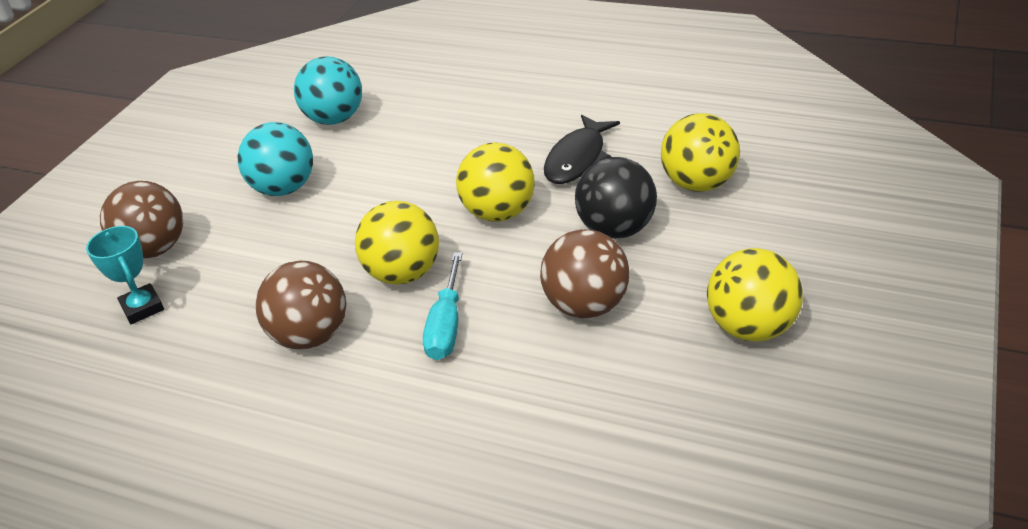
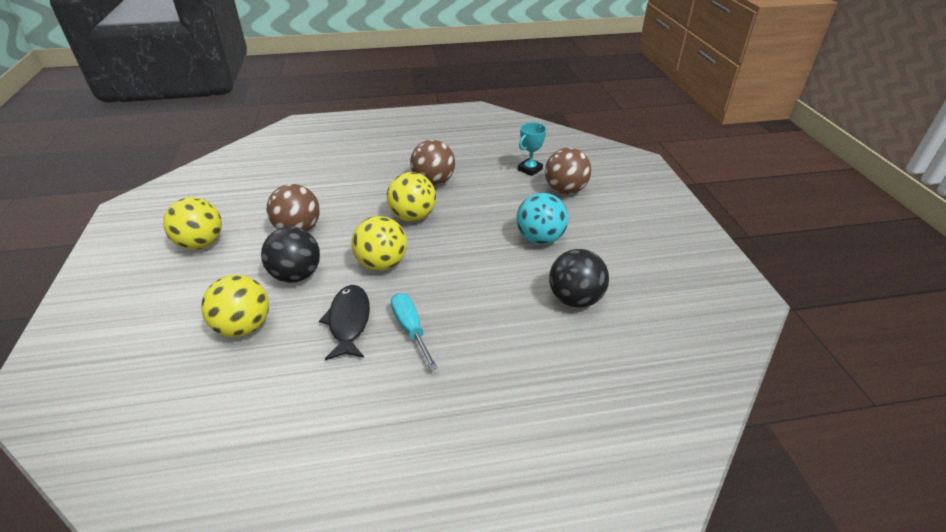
camera: 145 degrees right, 0 degrees up
turquoise trophy [86,226,164,324] -> turquoise trophy turned 75 degrees counterclockwise [518,123,546,176]
turquoise ball [294,57,362,125] -> black ball [549,249,609,308]
turquoise screwdriver [423,252,463,360] -> turquoise screwdriver moved to [391,293,438,370]

